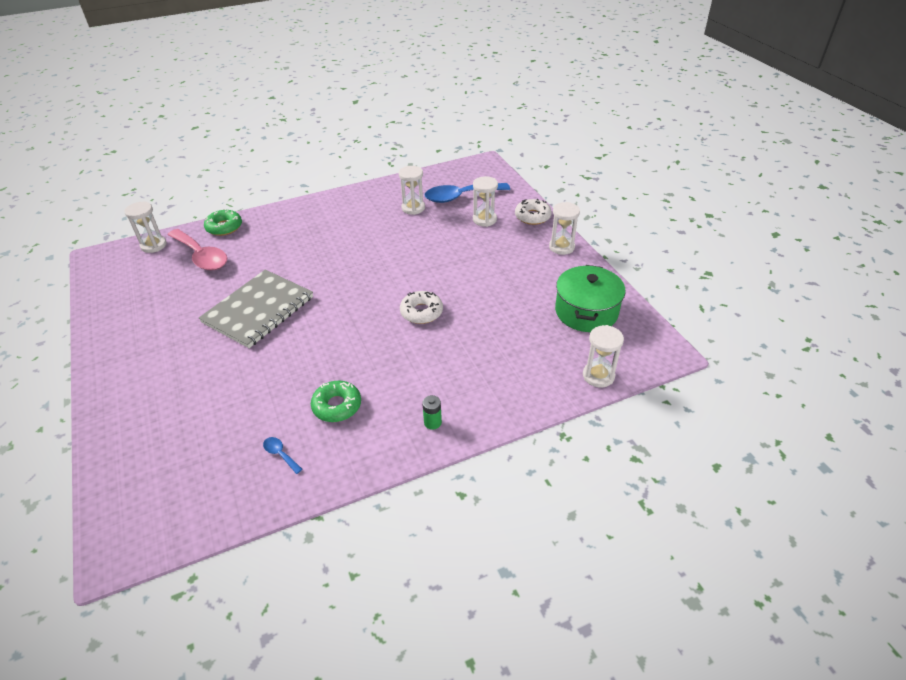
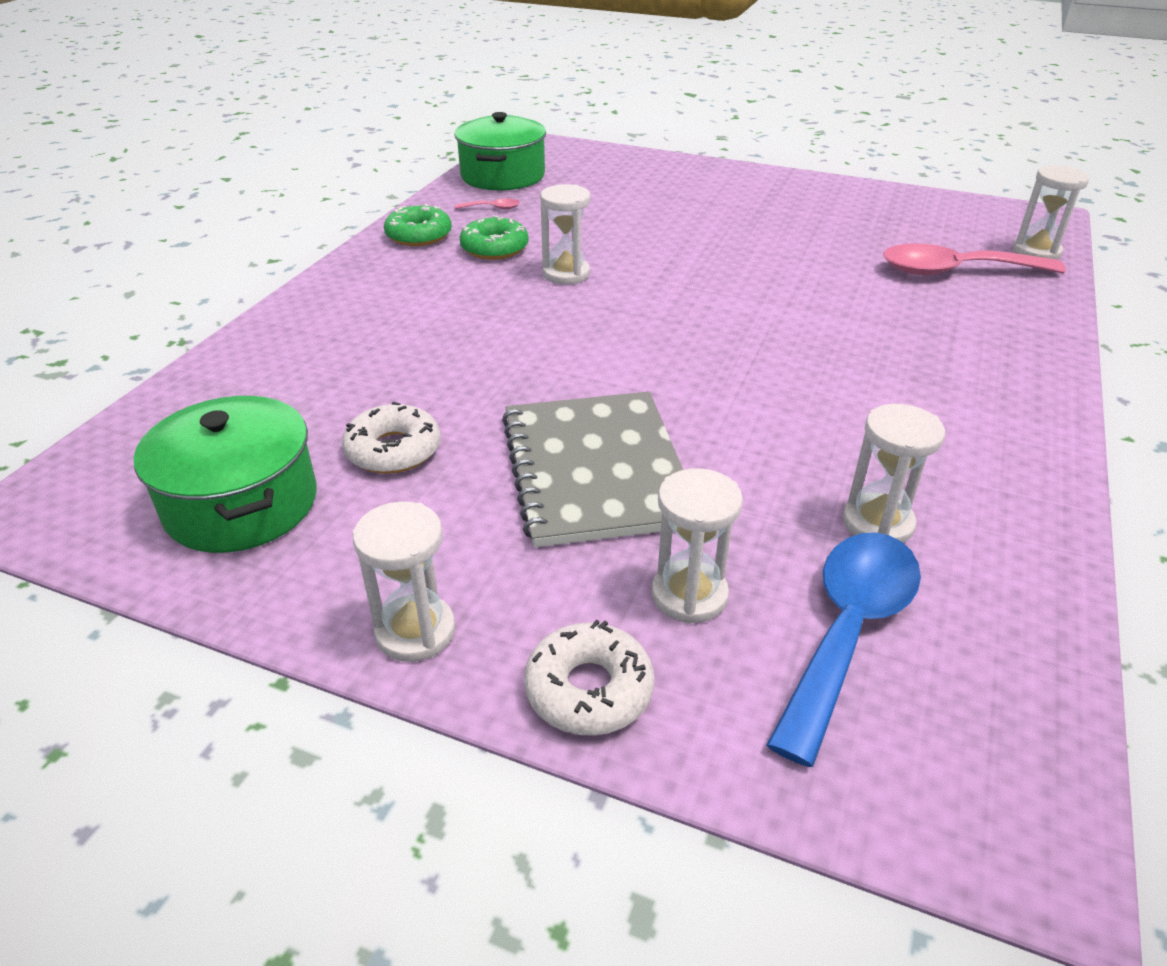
camera: 135 degrees right, 5 degrees down
grey notebook [199,270,313,348] -> grey notebook moved to [502,391,683,547]
green donut [204,209,242,236] -> green donut moved to [384,204,452,246]
blue spoon [263,437,302,474] -> pink spoon [455,198,520,209]
white donut [400,291,443,324] -> white donut moved to [342,401,440,474]
green battery [422,395,442,430] -> none
white hourglass [583,325,624,387] -> white hourglass moved to [540,184,590,285]
none -> green pot [454,112,546,191]

